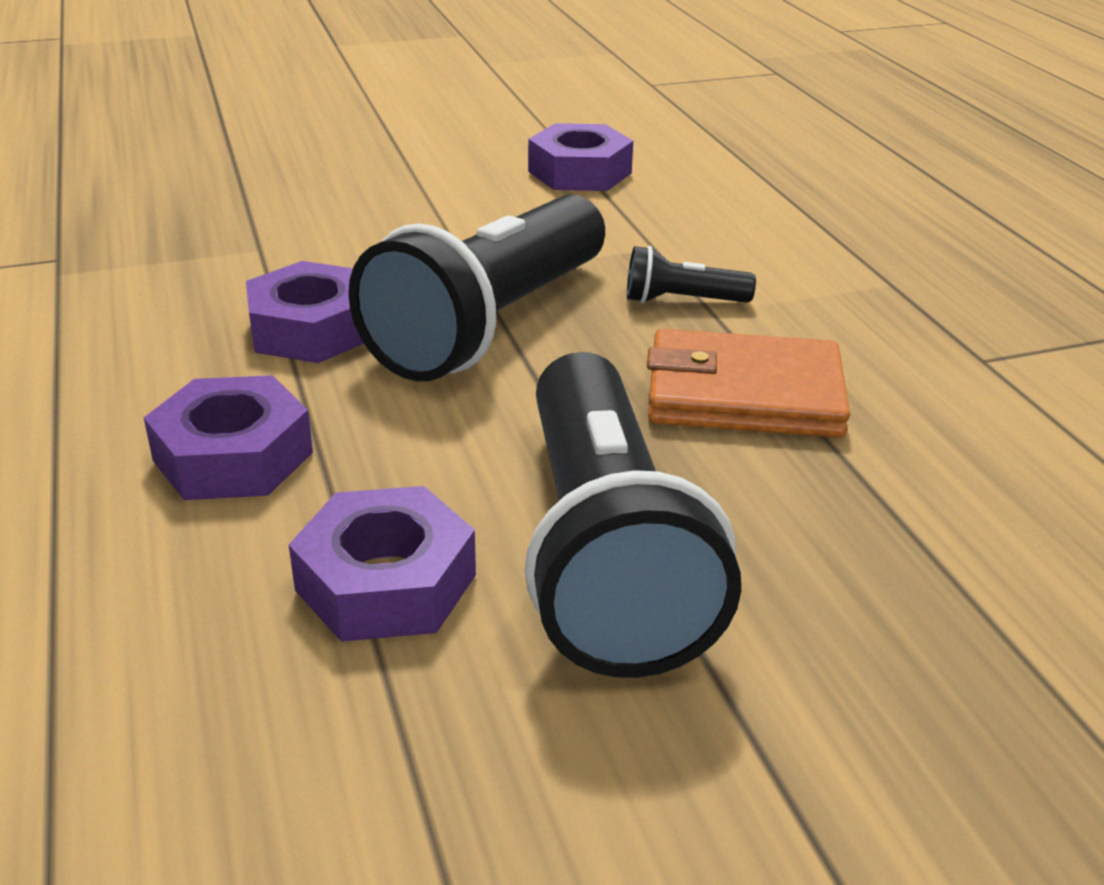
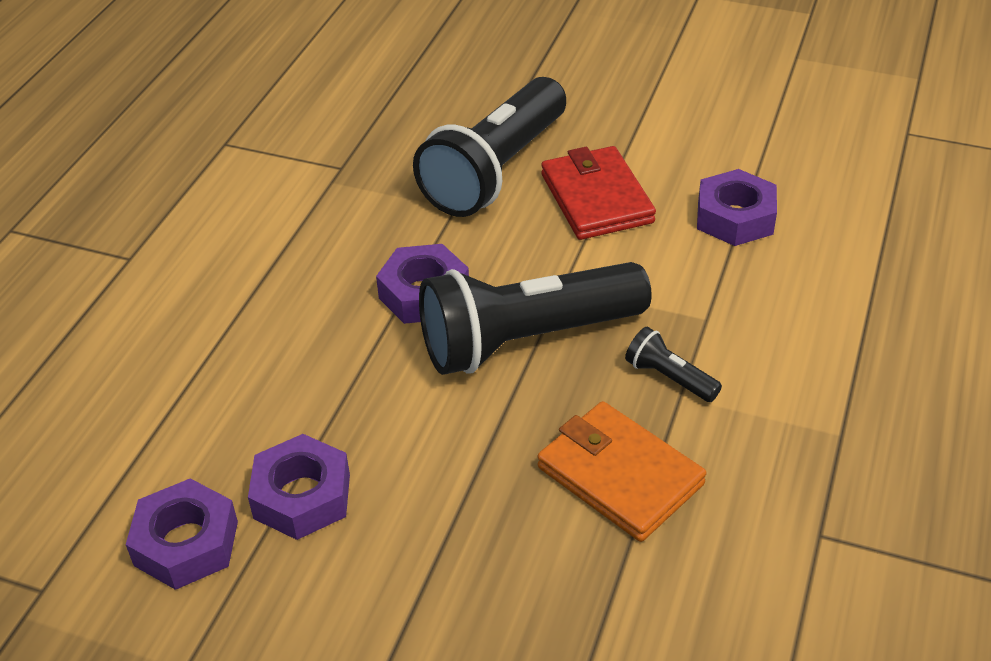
camera: 40 degrees right, 10 degrees up
purple nut [144,375,313,500] -> purple nut moved to [126,478,238,590]
black flashlight [524,352,741,678] -> black flashlight moved to [413,77,566,217]
none -> red wallet [541,146,656,240]

